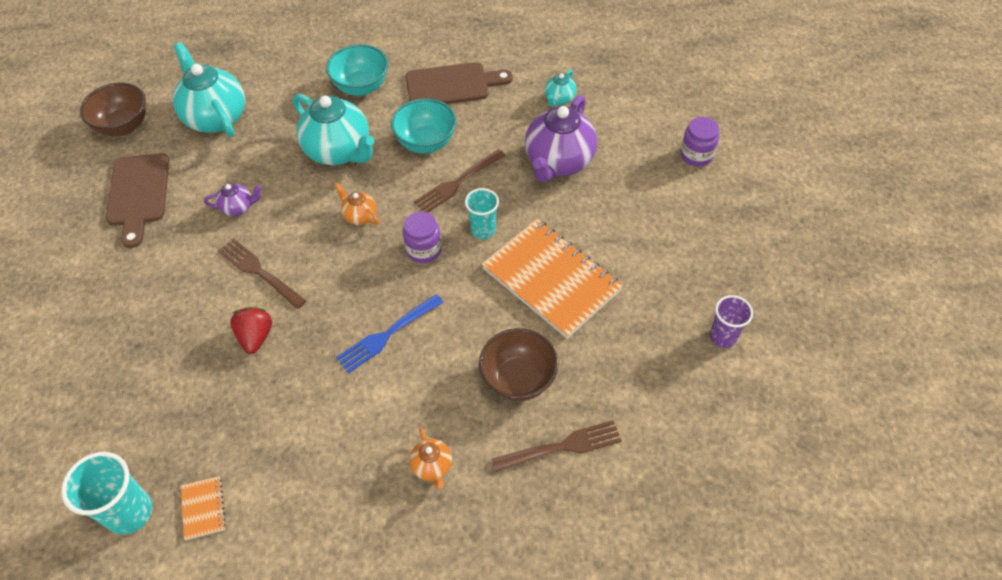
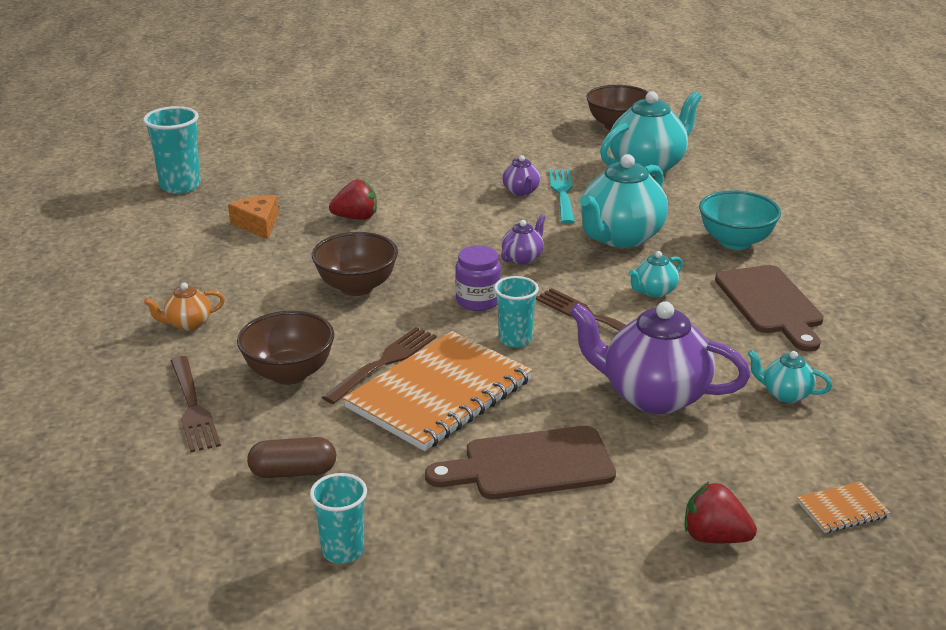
camera: 85 degrees right, 25 degrees down
brown cutting board [106,153,170,248] -> brown cutting board moved to [425,426,616,499]
orange notebook [181,476,226,540] -> orange notebook moved to [797,481,890,533]
brown fork [218,238,307,309] -> brown fork moved to [322,327,437,404]
orange teapot [335,183,379,225] -> purple teapot [501,215,546,264]
blue fork [336,294,444,373] -> brown bowl [312,232,398,296]
turquoise bowl [391,99,456,153] -> turquoise teapot [629,251,683,297]
purple jar [680,117,719,167] -> red strawberry [685,481,757,543]
purple cup [710,295,753,348] -> turquoise cup [310,473,367,564]
none -> orange cheese [228,195,278,240]
none -> brown capsule [247,437,336,478]
none -> turquoise fork [549,169,575,224]

